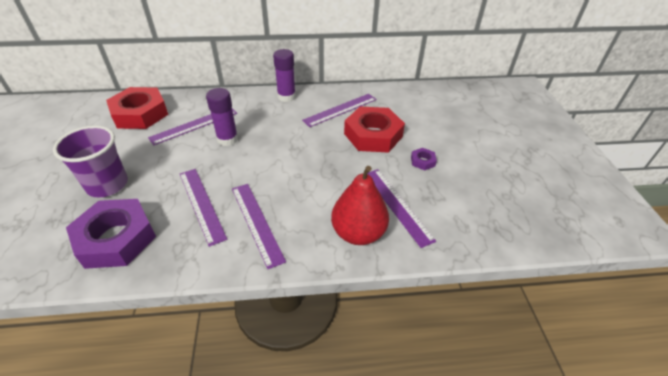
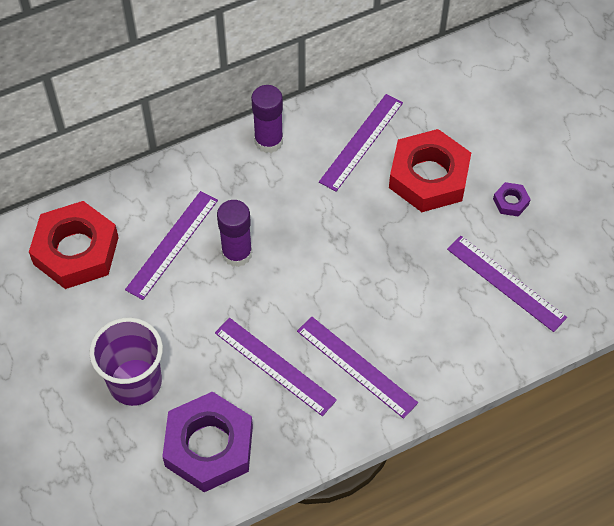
camera: 20 degrees left, 15 degrees up
red pear [331,166,389,245] -> none

